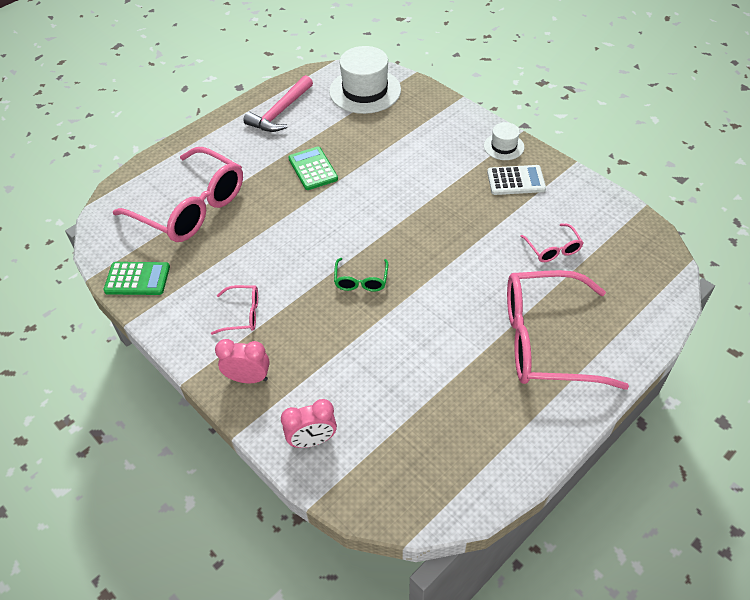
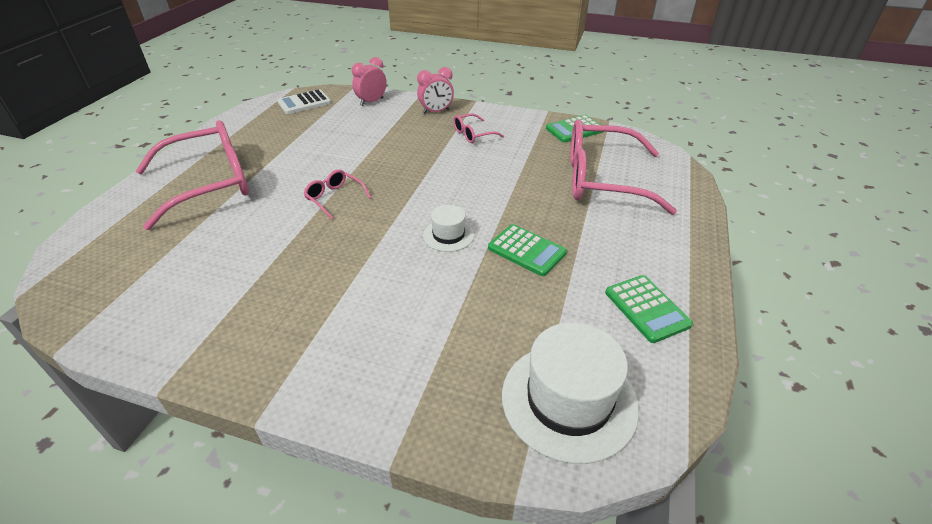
camera: 150 degrees right, 10 degrees down
pink hammer [243,75,313,132] -> green calculator [605,275,693,343]
green glasses [334,258,388,292] -> none
white hat [484,122,524,160] -> white hat moved to [423,205,474,252]
white calculator [487,165,546,195] -> white calculator moved to [277,89,331,114]
pink glasses [520,224,583,262] -> pink glasses moved to [304,170,371,219]

